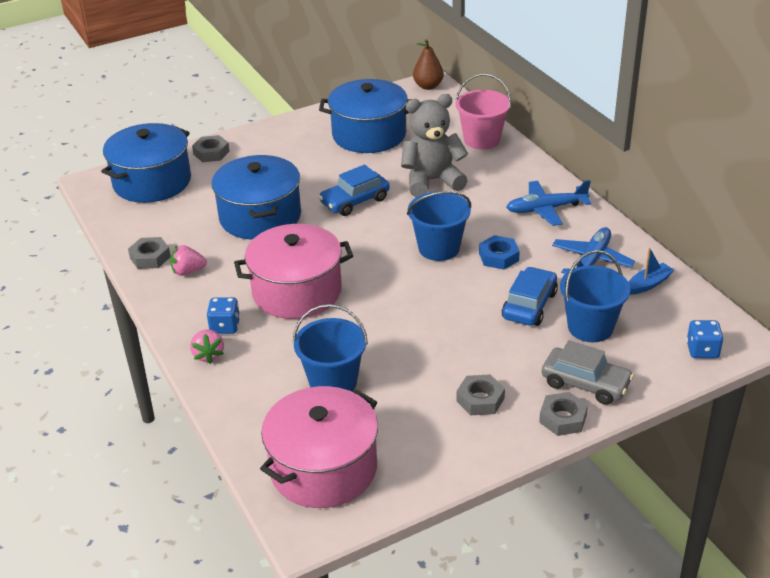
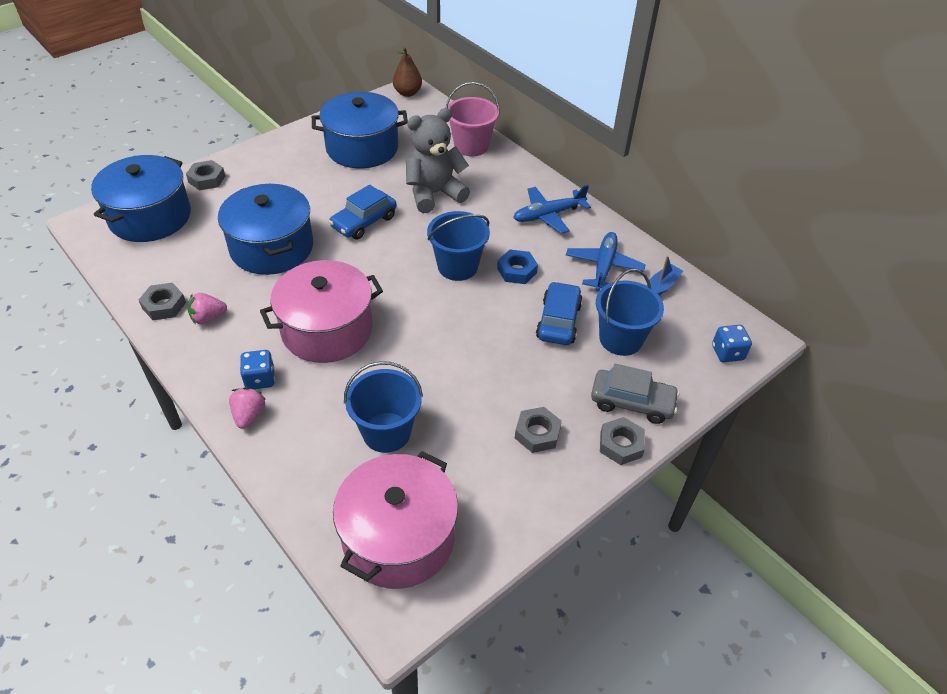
camera: 15 degrees left, 10 degrees up
pink strawberry [190,329,224,364] -> pink strawberry turned 150 degrees counterclockwise [229,387,266,429]

